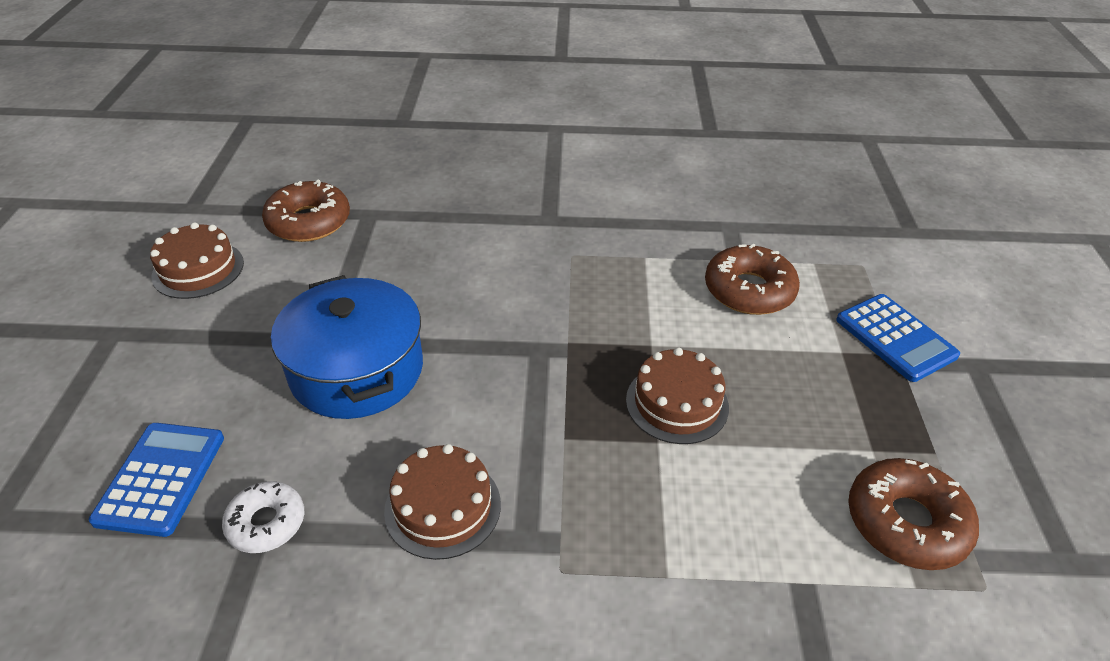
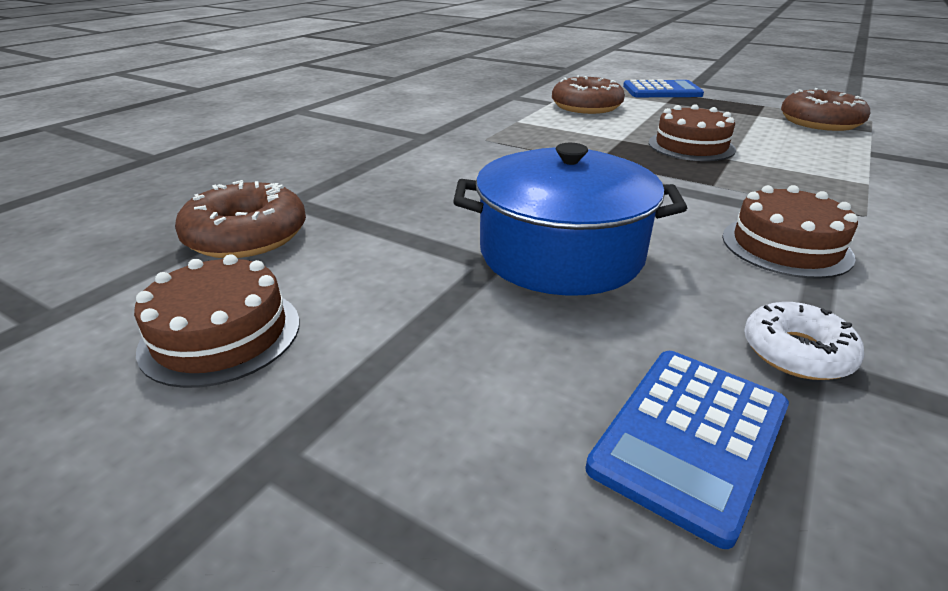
camera: 60 degrees left, 10 degrees down
blue calculator [89,423,224,537] -> blue calculator turned 90 degrees counterclockwise [586,351,789,549]

